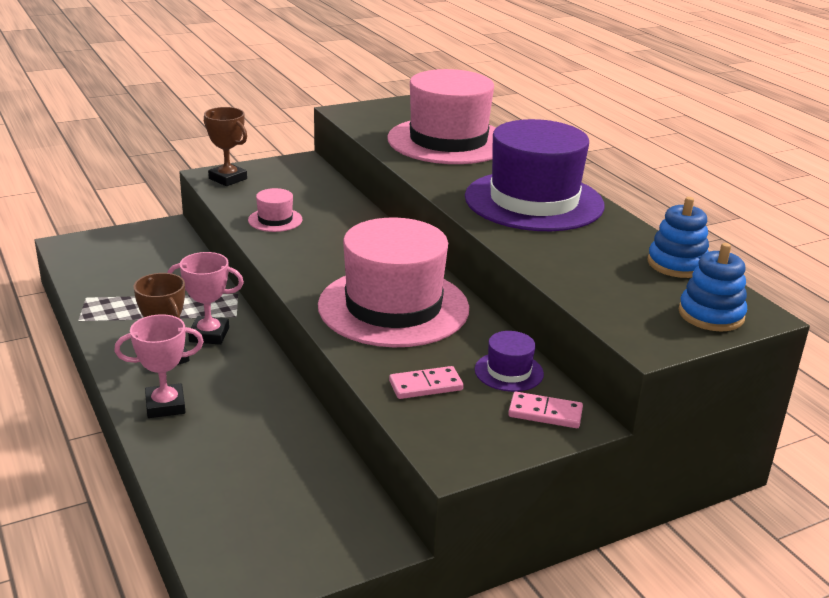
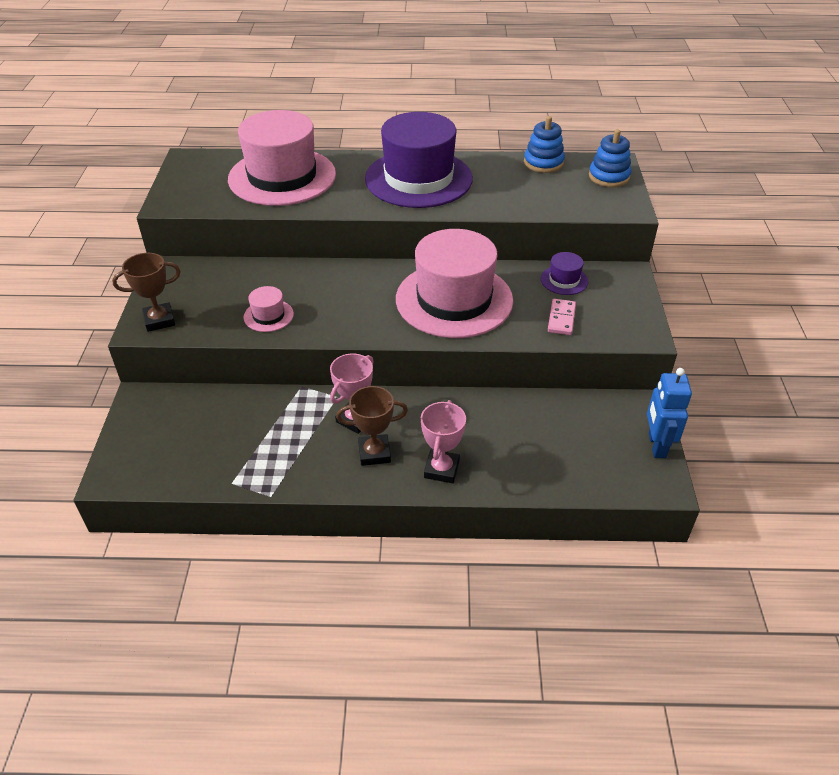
camera: 60 degrees left, 15 degrees up
pink domino [508,392,583,428] -> none
none -> blue robot [647,368,692,458]

